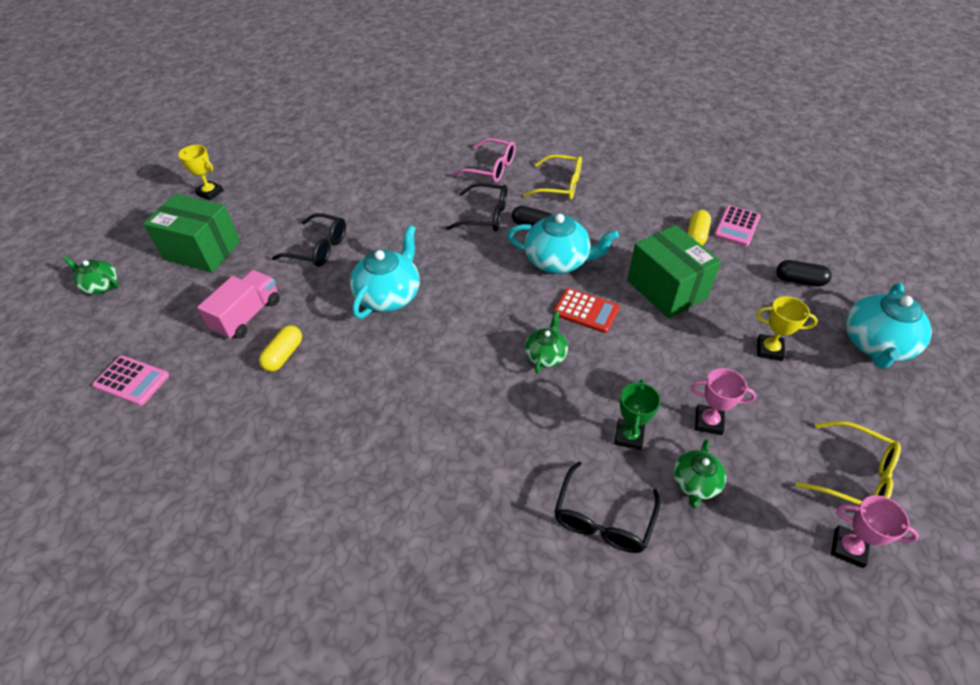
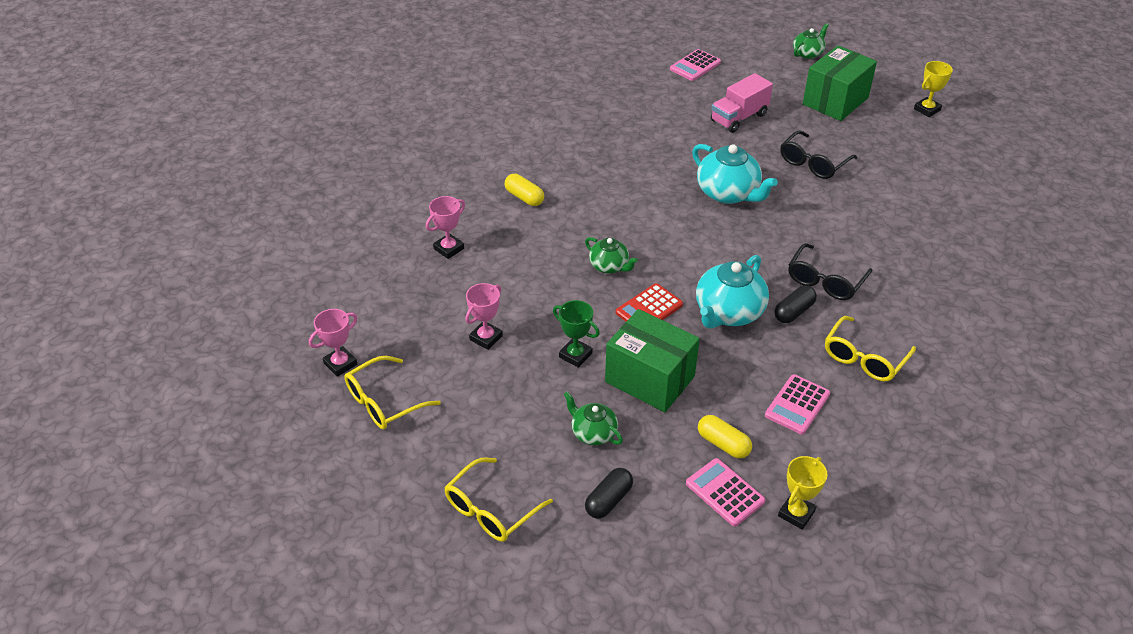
camera: 110 degrees right, 5 degrees down
pink truck [197,270,280,339] -> pink truck turned 90 degrees clockwise [711,73,773,133]
yellow capsule [259,325,302,371] -> yellow capsule moved to [505,174,544,206]
pink glasses [452,138,516,182] -> none
black glasses [554,461,660,553] -> pink trophy [426,196,465,259]
green trophy [614,379,661,450] -> green trophy moved to [553,300,600,368]
green box [627,225,721,319] -> green box turned 45 degrees clockwise [605,309,700,412]
green teapot [673,439,726,508] -> green teapot moved to [564,391,623,445]
yellow trophy [756,296,818,361] -> yellow trophy moved to [778,456,827,530]
turquoise teapot [845,283,932,369] -> yellow glasses [444,458,553,542]
none -> pink calculator [765,374,830,435]

